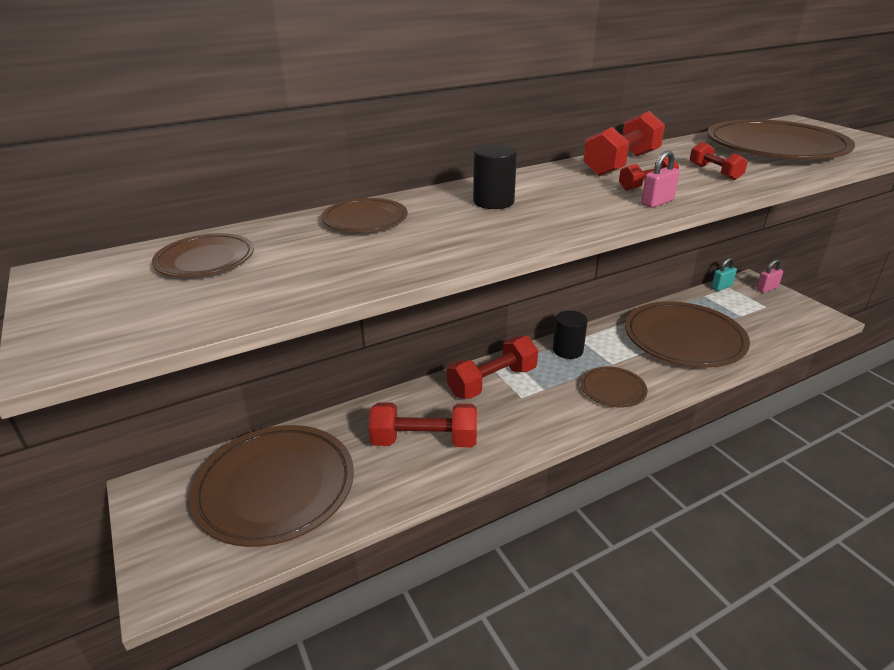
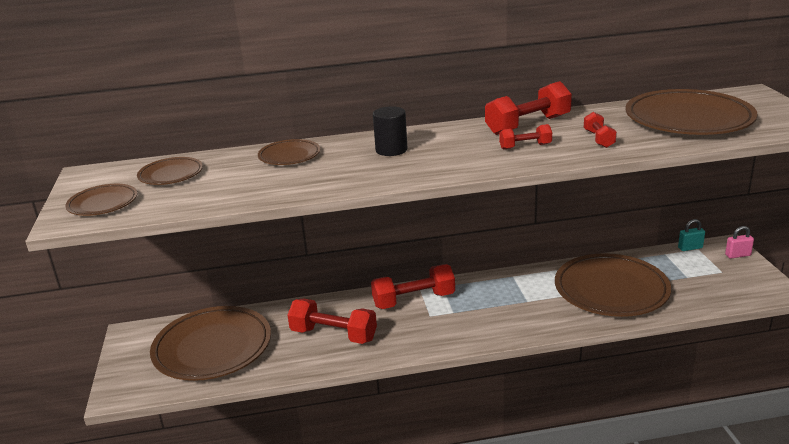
camera: 20 degrees right, 5 degrees down
black cylinder [553,311,588,359] -> none
brown plate [581,366,648,408] -> brown plate moved to [65,184,138,216]
pink padlock [641,151,680,208] -> none

